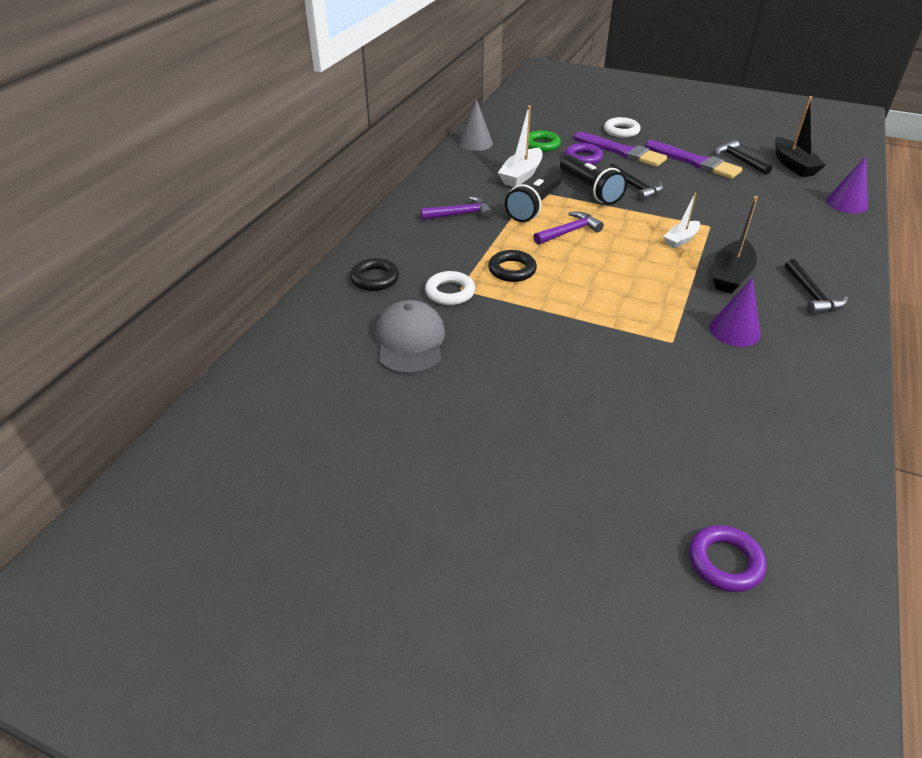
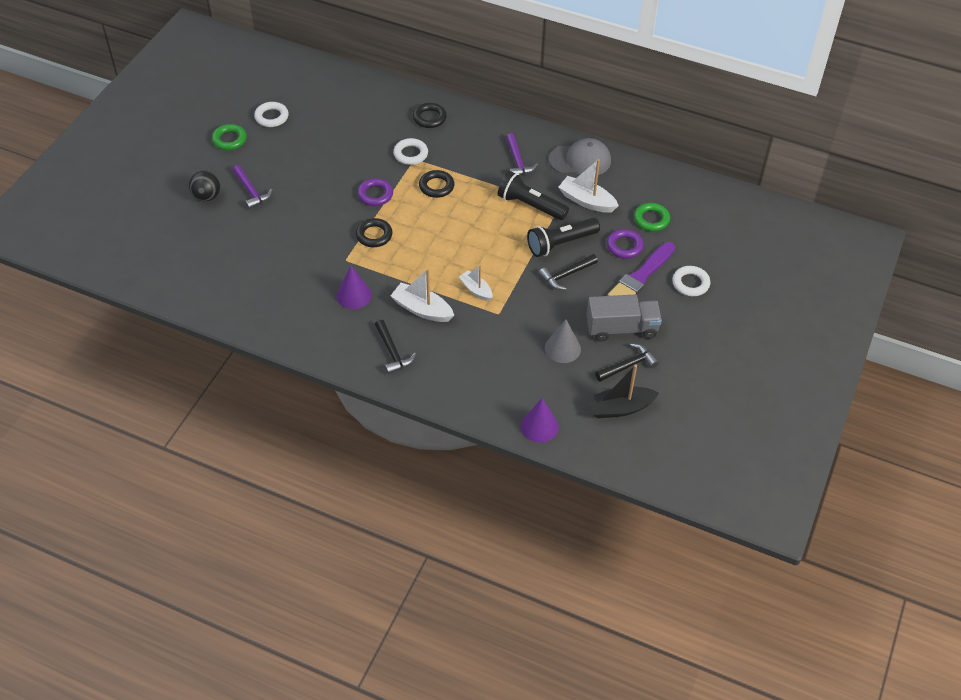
camera: 90 degrees right, 10 degrees up
grey cap [375,300,445,374] -> grey cap moved to [549,138,611,175]
grey cone [459,99,493,151] -> grey cone moved to [545,319,581,363]
purple hammer [534,211,604,245] -> purple hammer moved to [232,165,273,209]
purple brush [645,140,742,179] -> grey truck [586,294,662,342]
purple ring [689,525,766,592] -> purple ring moved to [357,178,393,206]
black boat [713,196,758,294] -> white boat [391,269,454,322]
black hammer [785,259,848,315] -> black hammer turned 105 degrees counterclockwise [375,320,416,374]
none -> black ball [189,170,221,201]
none -> green ring [212,124,247,150]
none -> white ring [254,102,289,127]
none -> black ring [356,218,393,247]

